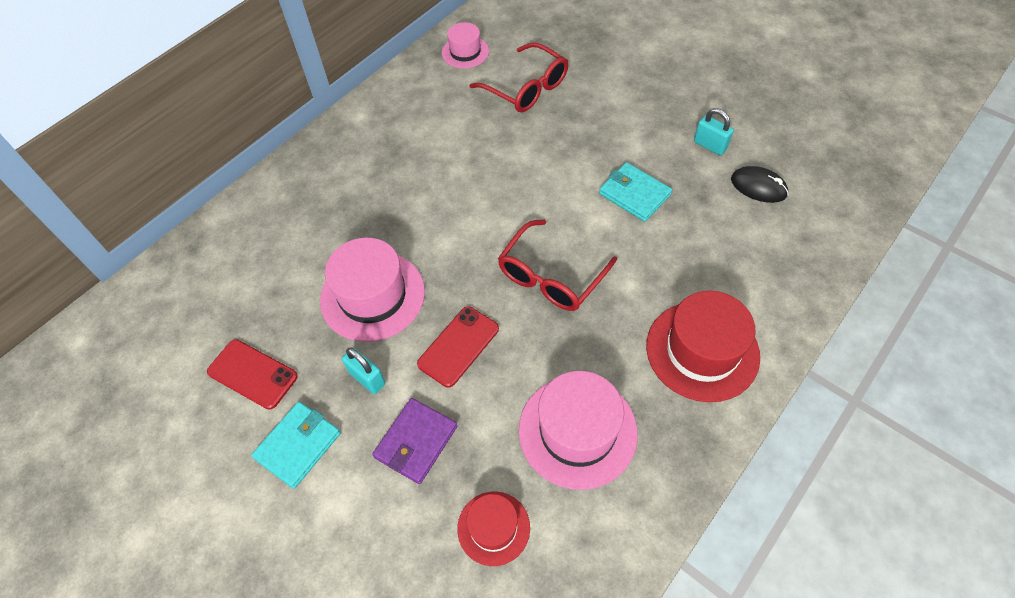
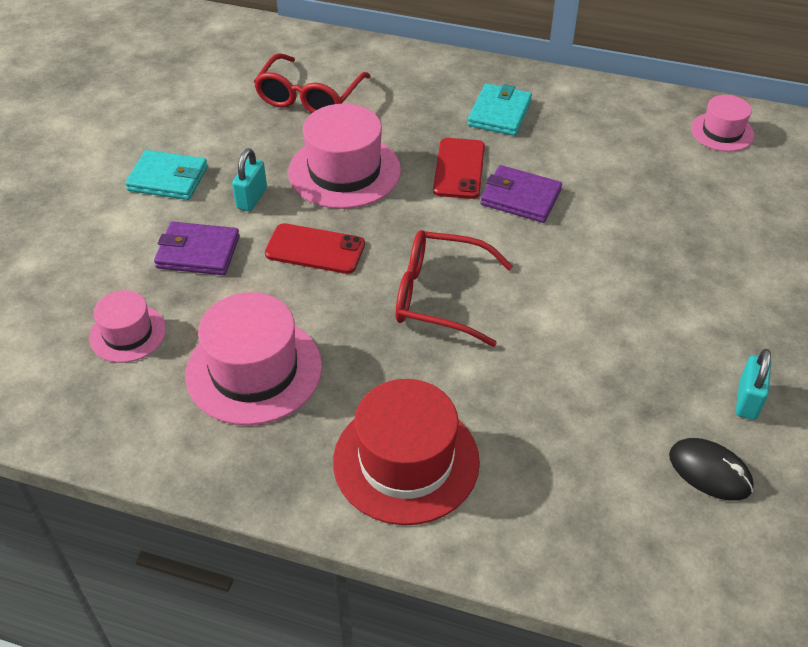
camera: 65 degrees right, 10 degrees down
red phone [207,339,298,410] -> red phone moved to [433,138,485,199]
red hat [457,491,530,566] -> pink hat [89,290,166,363]
red glasses [469,42,568,112] -> red glasses moved to [254,53,371,113]
turquoise wallet [599,162,672,222] -> turquoise wallet moved to [468,84,532,136]
black mouse [731,166,789,203] -> black mouse turned 60 degrees counterclockwise [669,438,754,501]
none -> purple wallet [480,165,562,223]

